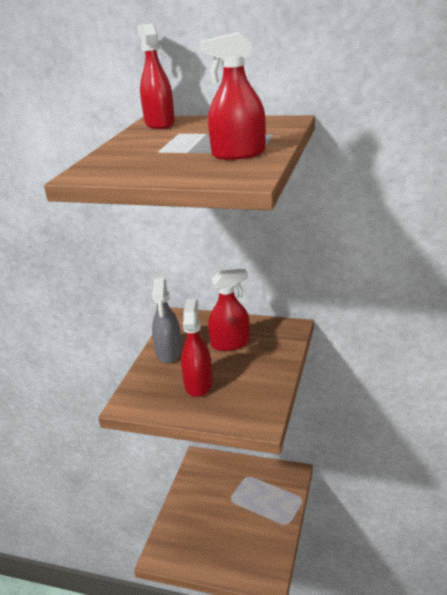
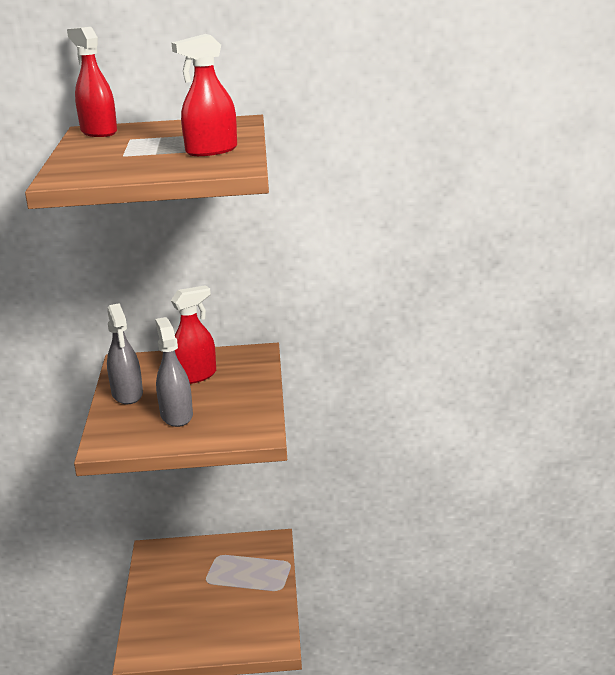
camera: 20 degrees left, 5 degrees down
red spray bottle [181,299,213,397] -> grey spray bottle [155,317,193,427]

